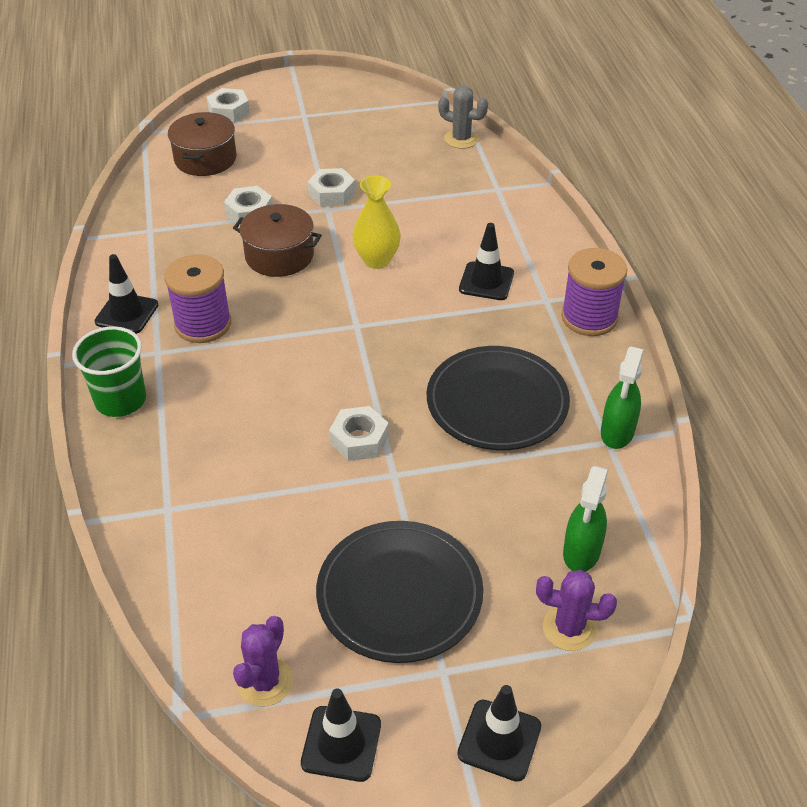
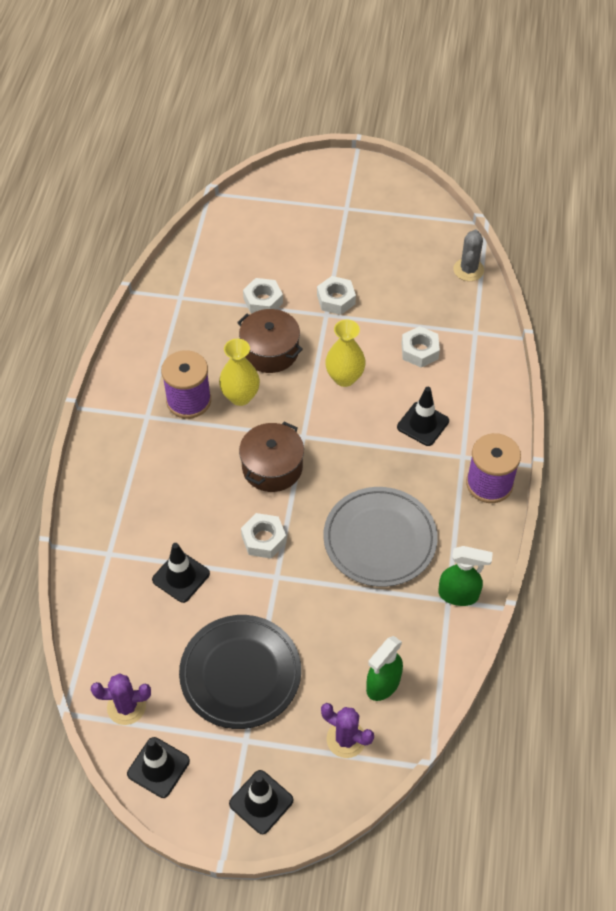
camera: 20 degrees right, 10 degrees up
green cup [72,326,146,417] -> none
black traffic cone [94,254,158,334] -> black traffic cone moved to [152,543,210,603]
brown pot [168,112,237,176] -> brown pot moved to [239,422,304,492]
white nut [207,88,250,123] -> white nut moved to [401,326,440,368]
purple cactus [233,616,293,707] -> purple cactus turned 45 degrees clockwise [91,673,151,725]
black plate [427,346,570,450] -> grey plate [323,487,438,587]
grey cactus [438,86,488,149] -> grey cactus turned 60 degrees clockwise [454,229,484,281]
green spray bottle [601,347,644,449] -> green spray bottle turned 120 degrees counterclockwise [438,546,493,606]
none -> yellow vase [219,339,260,406]

